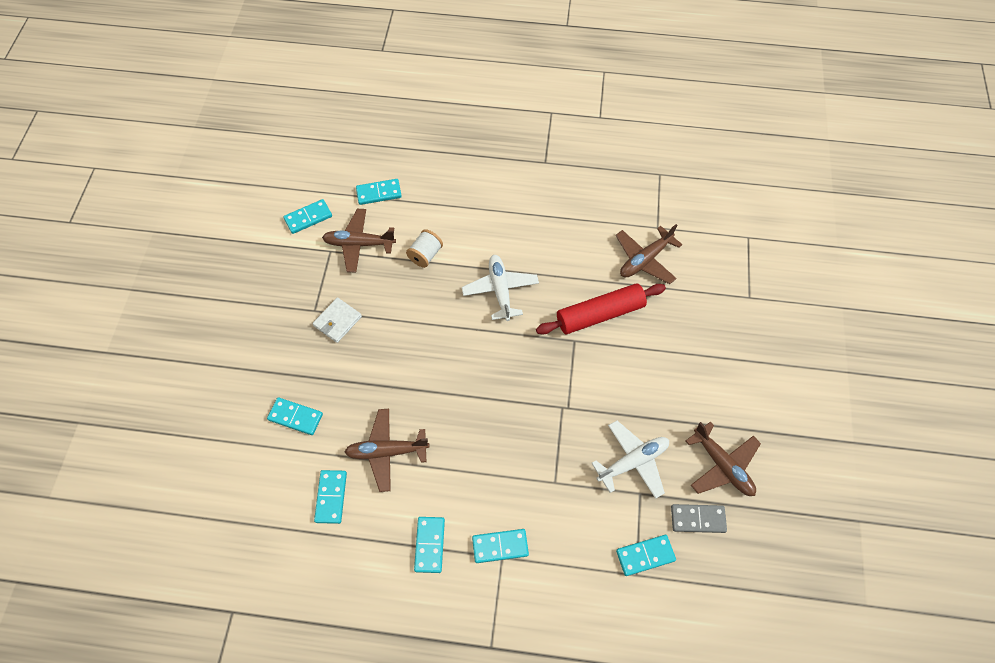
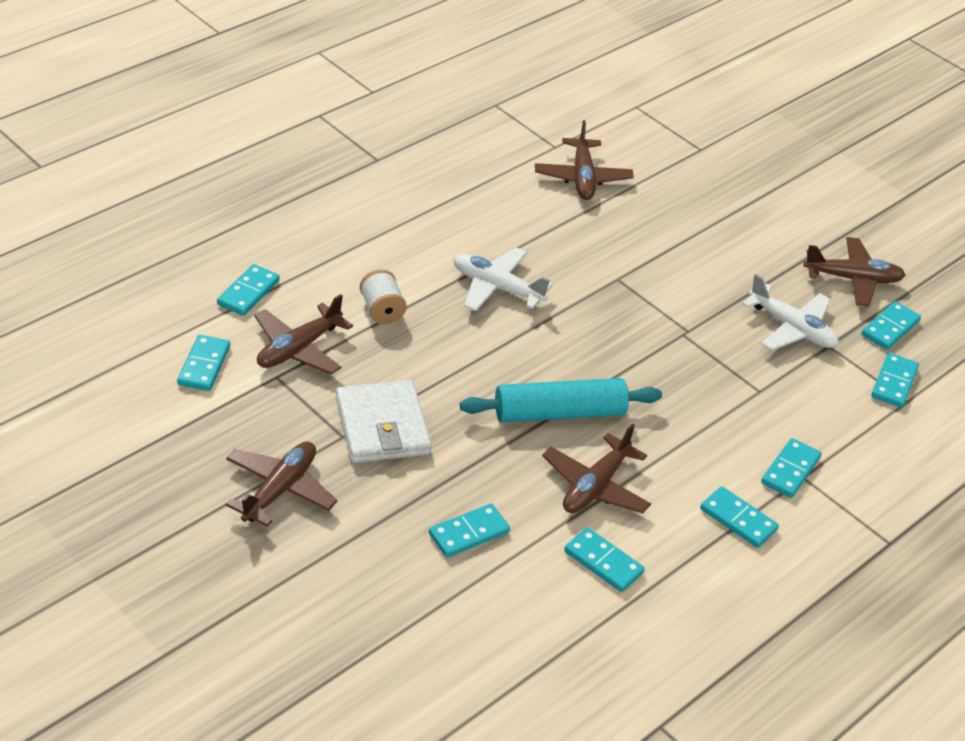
camera: 55 degrees left, 20 degrees down
white wallet [313,297,362,343] -> white wallet [336,380,431,463], size x1.64
red rolling pin [536,283,666,334] -> none
white plane [592,421,669,499] -> white plane turned 120 degrees clockwise [742,274,839,351]
grey domino [671,504,727,533] -> turquoise domino [861,301,921,350]
none -> brown plane [226,441,337,527]
none -> turquoise rolling pin [460,378,662,423]

